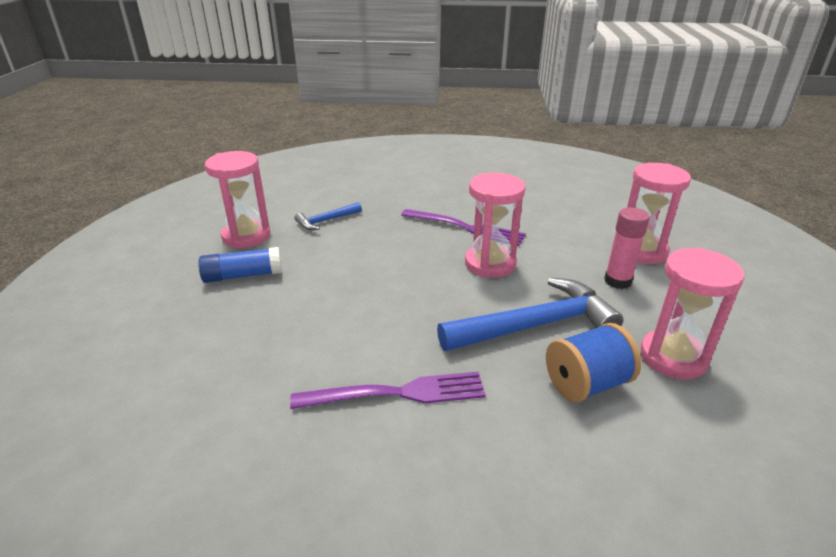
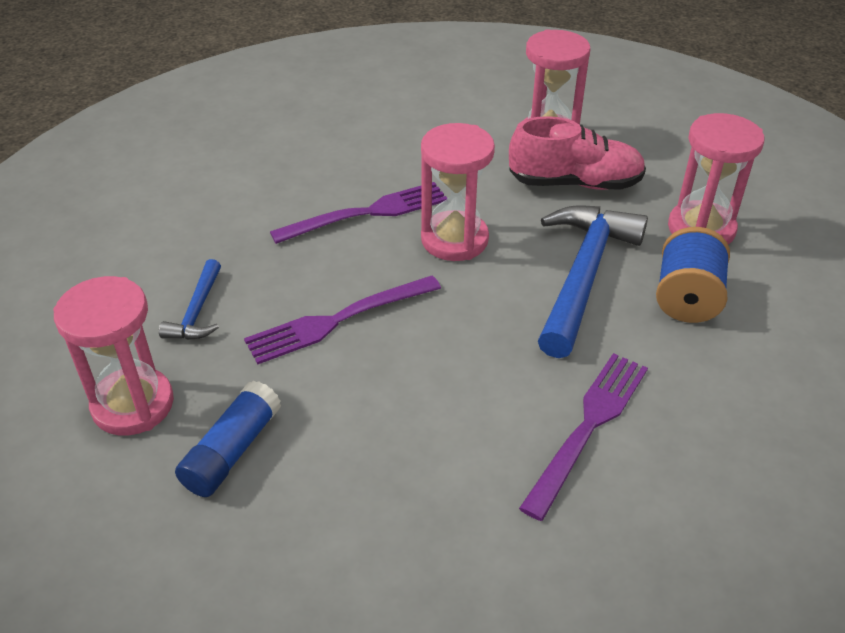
camera: 50 degrees left, 10 degrees up
pink glue stick [604,207,650,289] -> pink shoe [509,116,646,190]
none -> purple fork [244,276,441,364]

